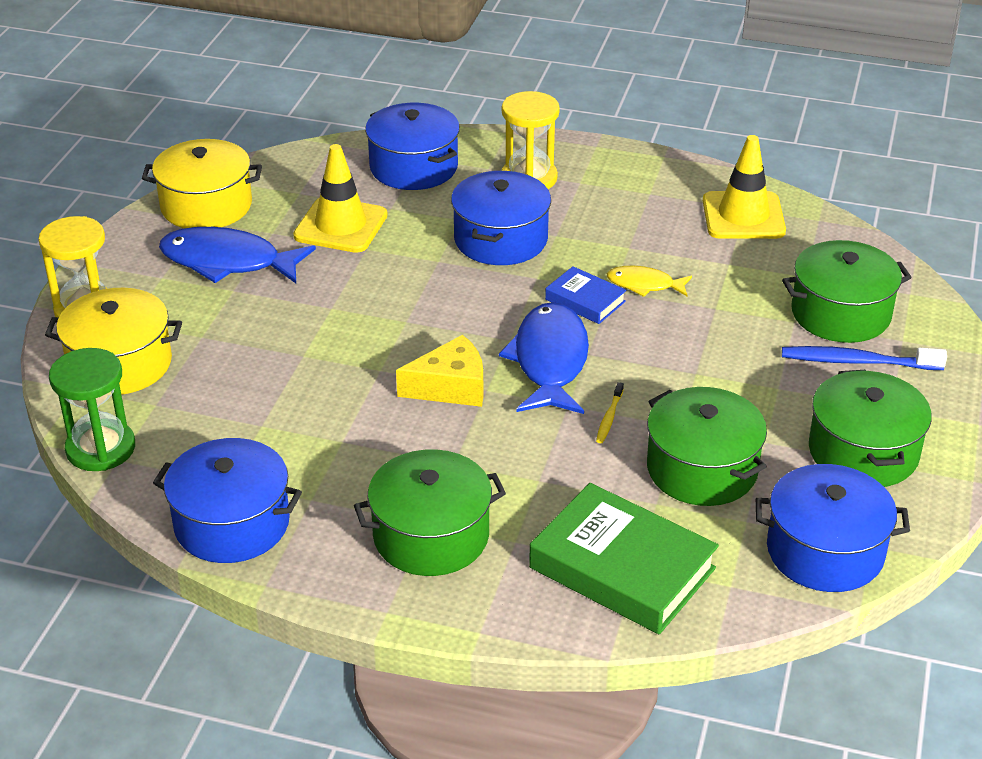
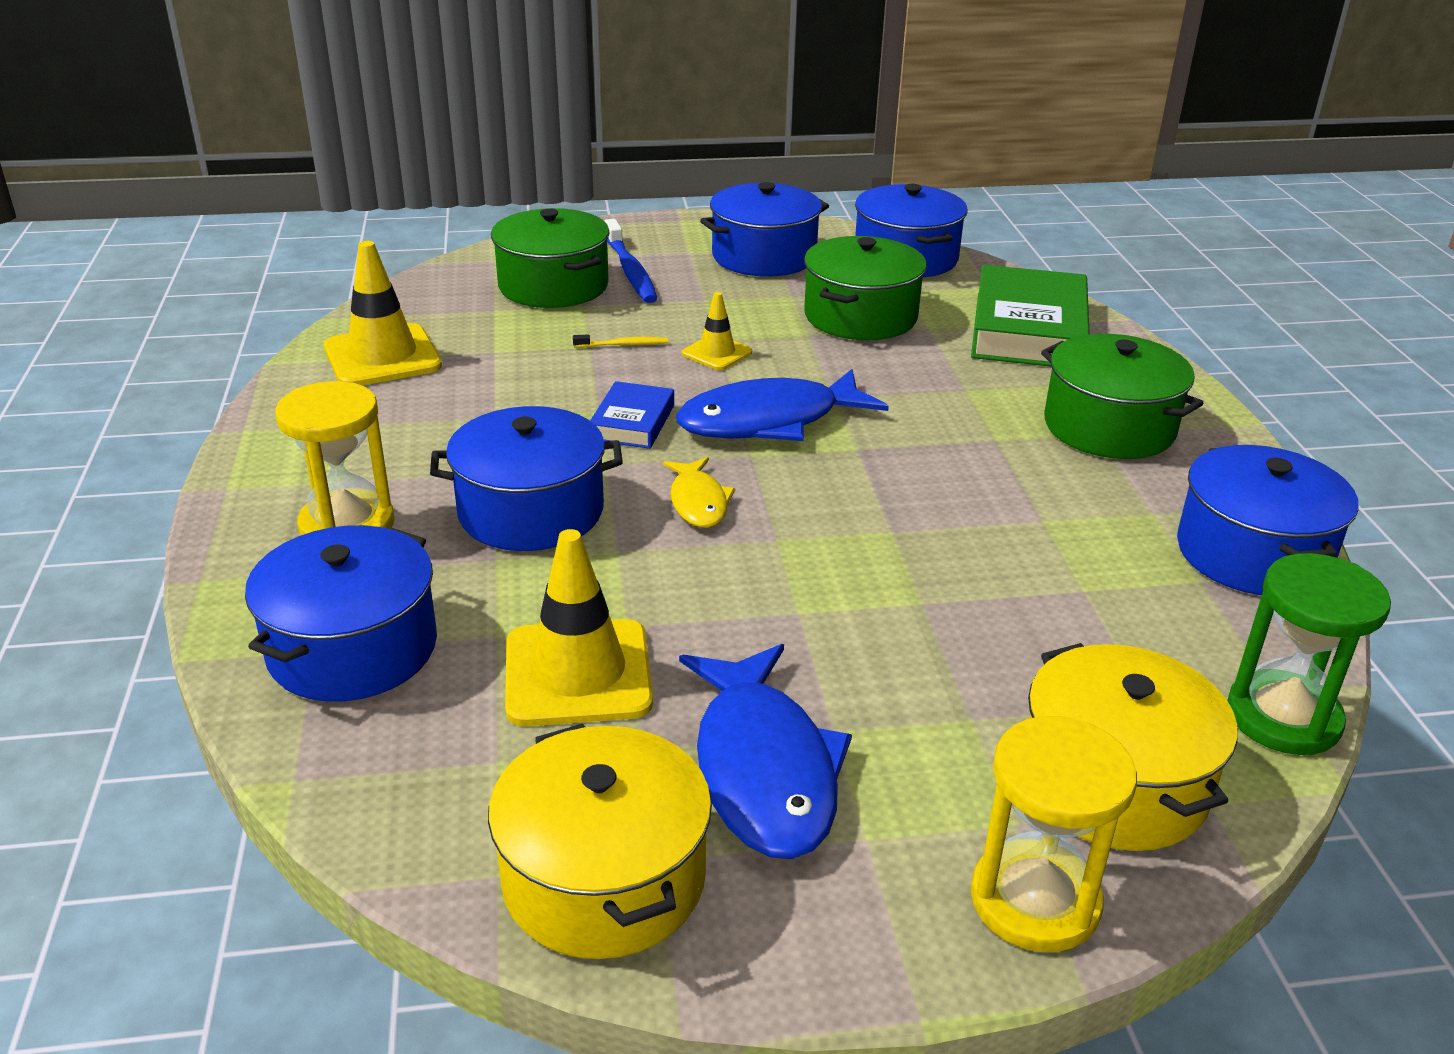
camera: 115 degrees left, 5 degrees down
yellow cheese [396,335,483,407] -> none
yellow toothbrush [596,382,624,443] -> yellow toothbrush moved to [573,334,668,348]
yellow fish [607,266,692,297] -> yellow fish moved to [663,457,735,528]
green pot [809,370,932,487] -> blue pot [700,182,829,277]
none -> yellow traffic cone [682,292,752,370]

